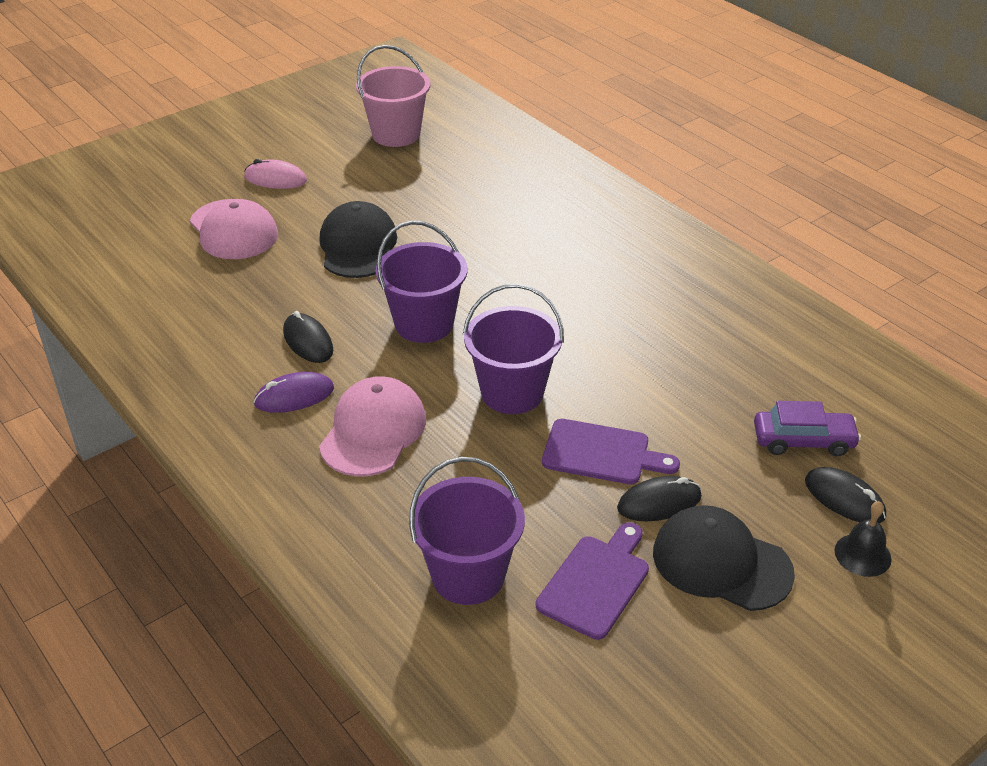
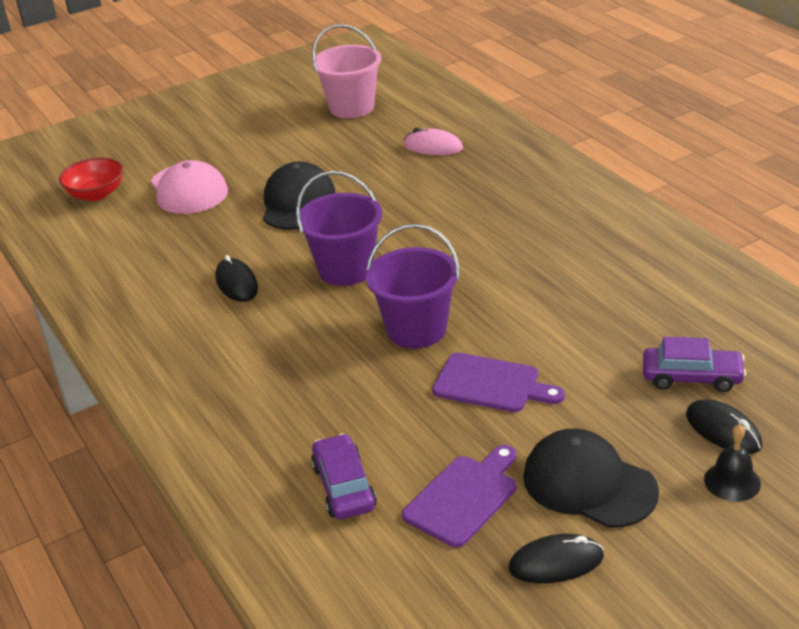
camera: 10 degrees right, 5 degrees down
pink mouse [244,159,307,189] -> pink mouse moved to [404,128,463,155]
purple mouse [253,372,334,413] -> none
pink cap [319,376,426,477] -> none
purple bucket [409,457,525,605] -> purple car [311,433,377,519]
black mouse [617,476,702,521] -> black mouse moved to [509,534,604,583]
none -> red bowl [59,158,123,201]

